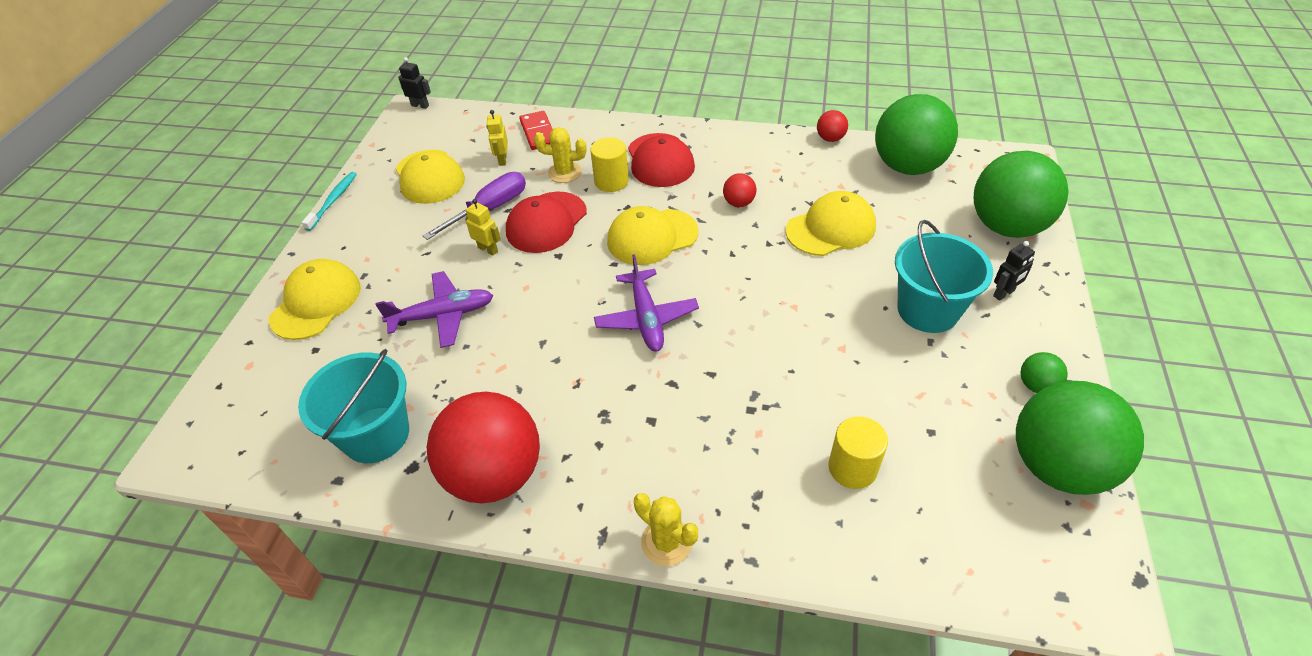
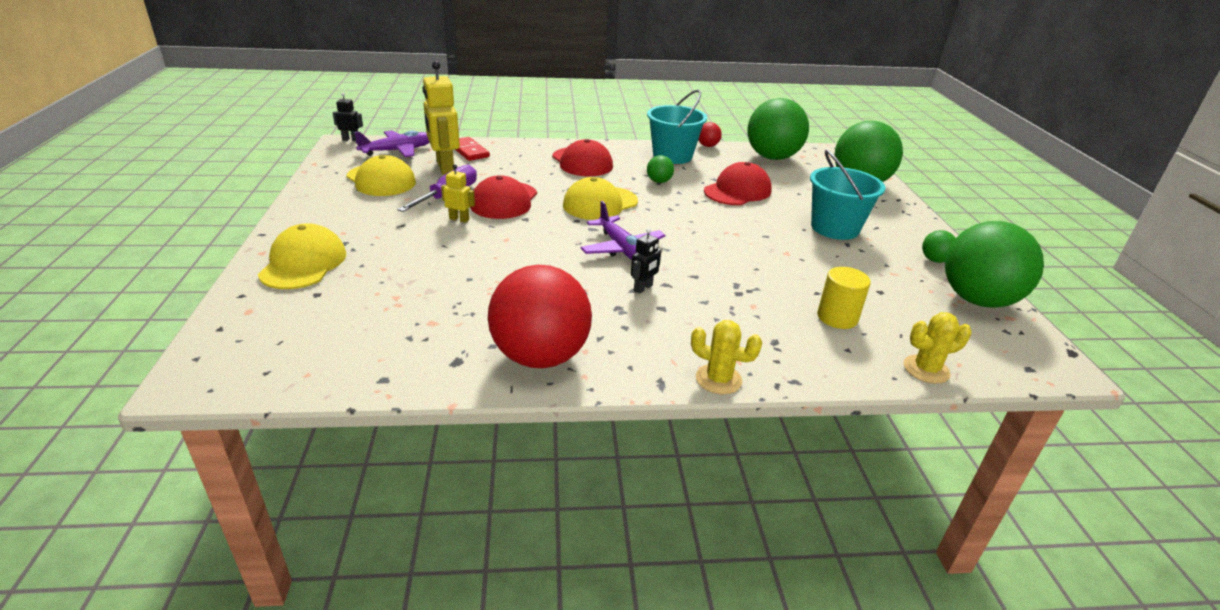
camera: 20 degrees left, 15 degrees down
turquoise bucket [298,349,409,463] -> turquoise bucket moved to [647,90,707,164]
turquoise toothbrush [302,172,357,231] -> none
purple plane [375,271,493,348] -> purple plane moved to [354,130,430,157]
yellow robot [487,110,508,166] -> yellow robot [423,61,460,174], size x2.04
yellow cactus [534,127,586,183] -> yellow cactus moved to [904,312,971,384]
yellow cylinder [590,137,629,192] -> none
red ball [723,173,756,207] -> green ball [647,155,674,183]
yellow cap [785,191,876,256] -> red cap [704,162,772,205]
black robot [993,241,1035,301] -> black robot moved to [631,228,661,294]

